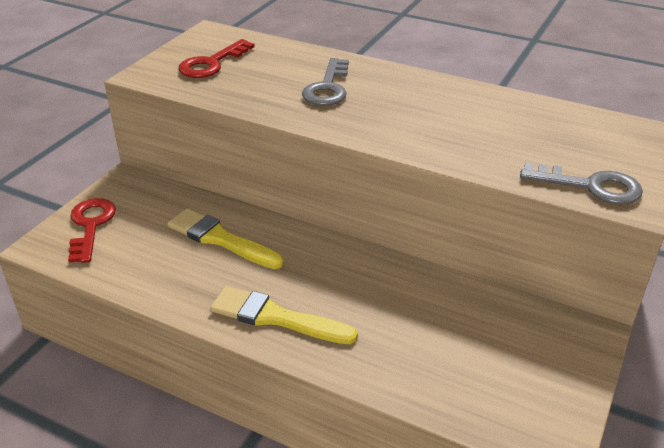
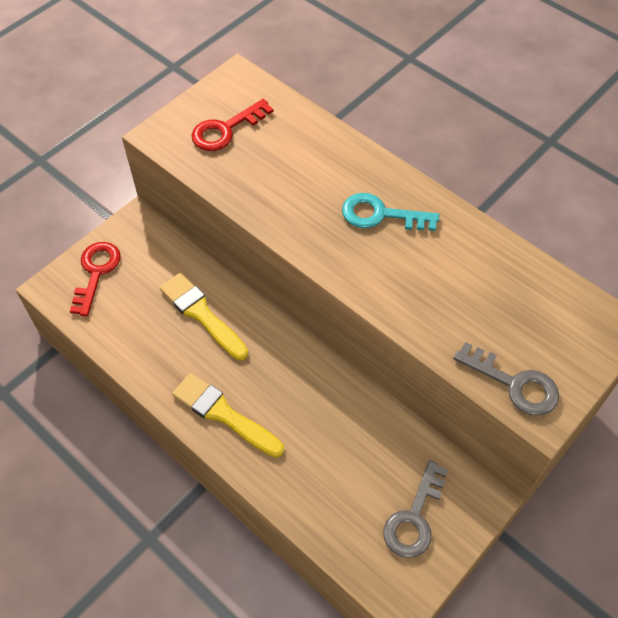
camera: 15 degrees right, 20 degrees up
grey key [302,58,349,106] -> grey key moved to [383,460,448,558]
none -> turquoise key [342,193,439,231]

